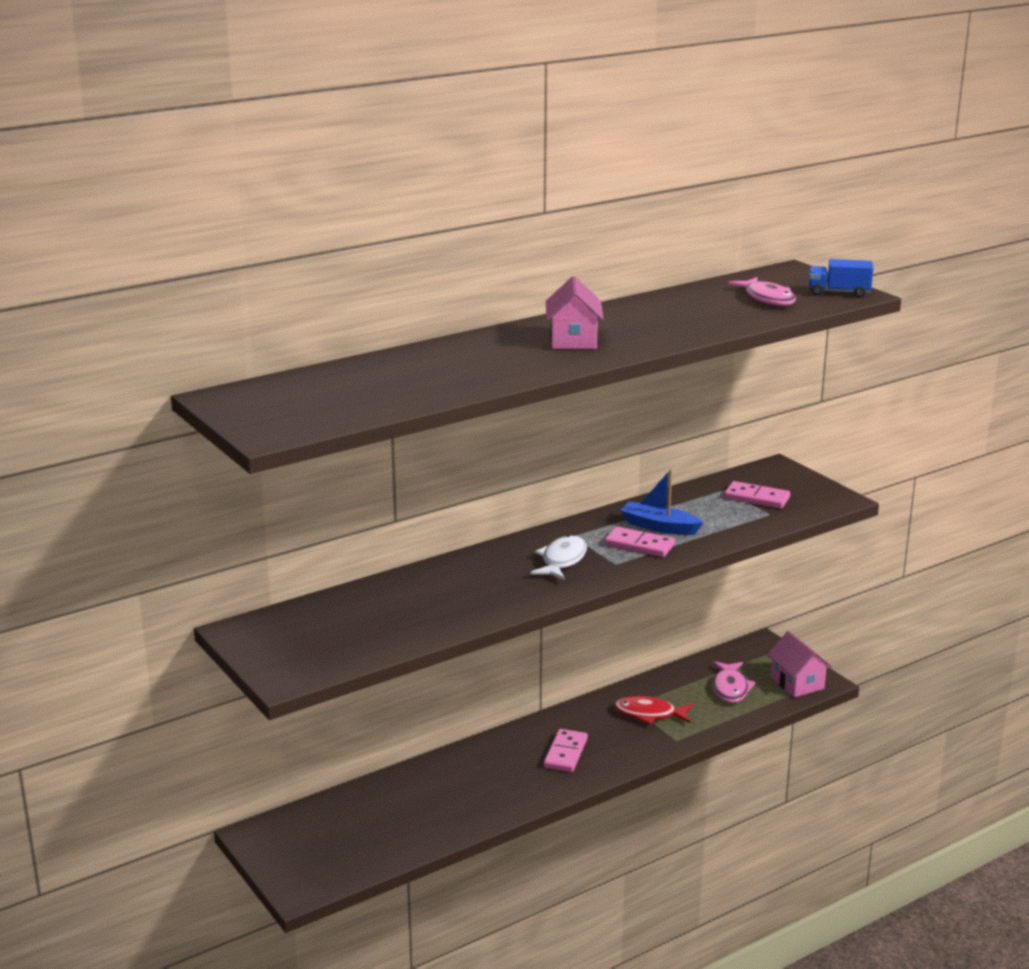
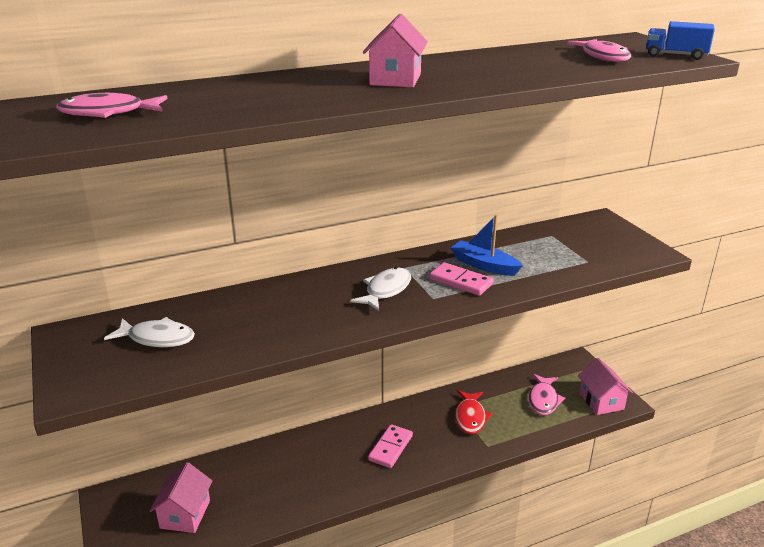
camera: 10 degrees right, 5 degrees up
red fish [614,696,693,725] -> red fish turned 105 degrees counterclockwise [455,390,493,434]
pink domino [724,481,790,509] -> none
none -> pink fish [56,93,168,118]
none -> white fish [104,317,195,347]
none -> pink house [150,462,212,533]

